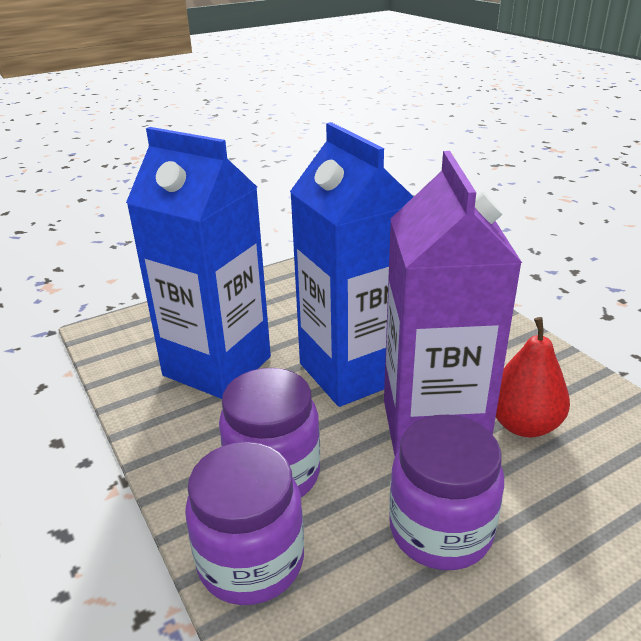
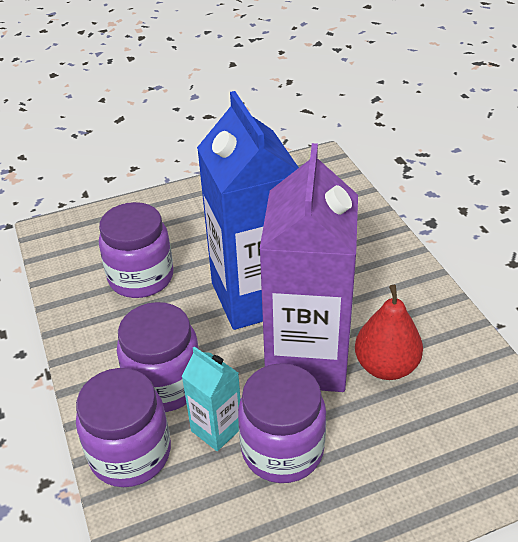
camera: 10 degrees right, 10 degrees up
blue carton [126,127,271,399] -> purple jar [99,202,174,298]
none -> turquoise carton [182,346,241,451]

